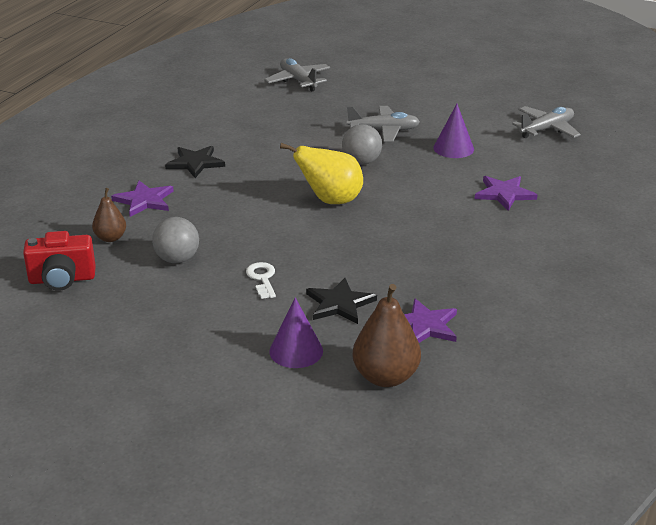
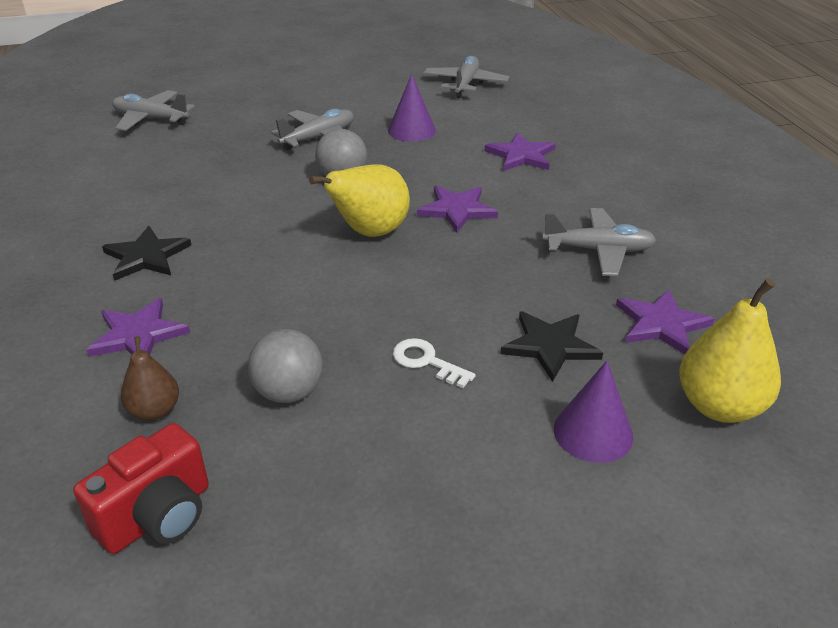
camera: 40 degrees left, 5 degrees up
brown pear [352,284,421,387] -> yellow pear [679,278,781,423]
none -> purple star [417,186,498,233]
none -> grey plane [542,208,656,276]

